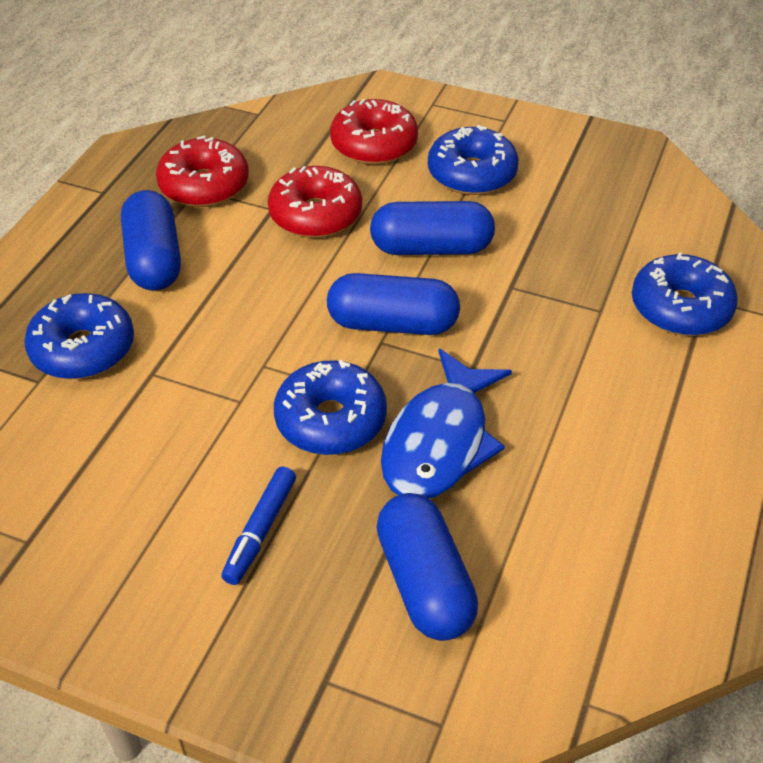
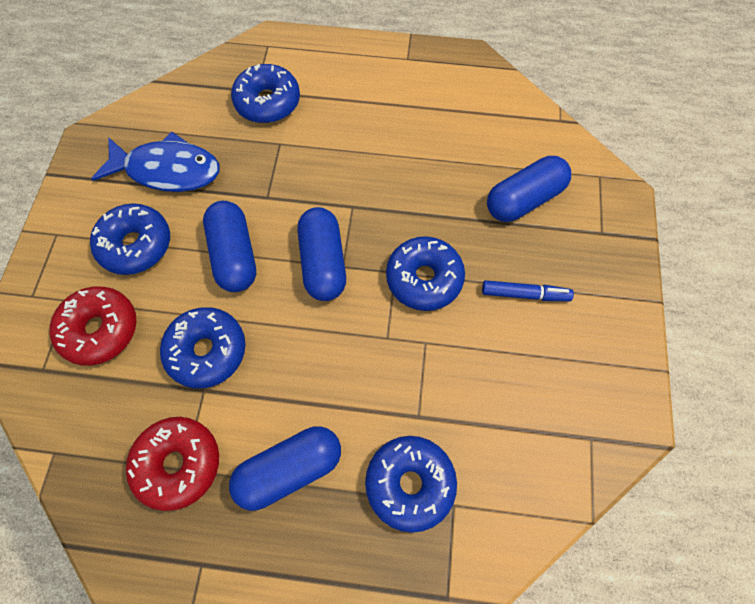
camera: 105 degrees left, 20 degrees up
red donut [268,166,362,238] -> blue donut [160,307,246,389]
blue fish [381,349,512,499] -> blue fish moved to [91,131,220,192]

